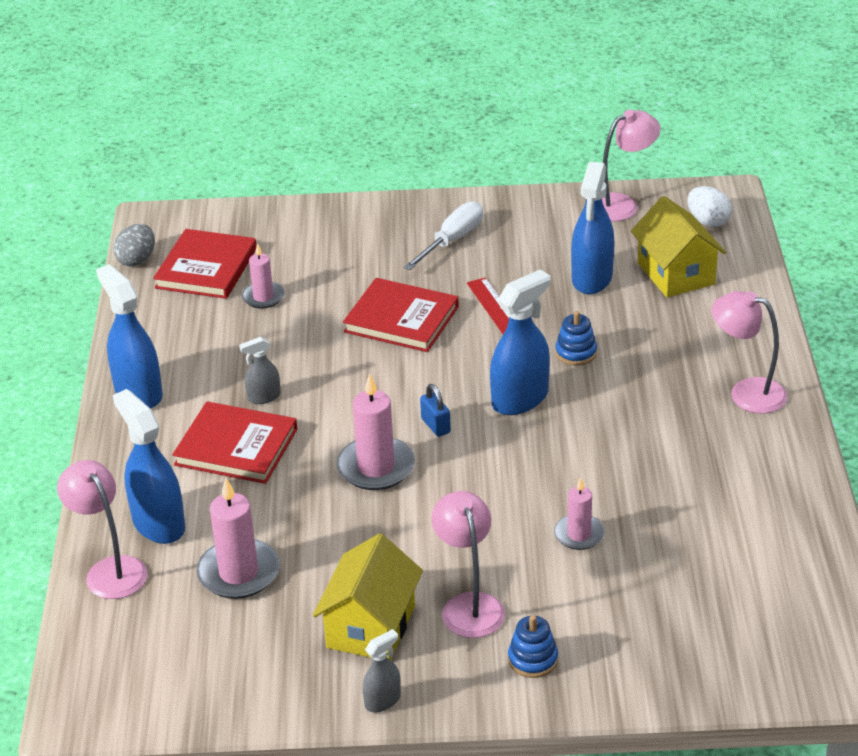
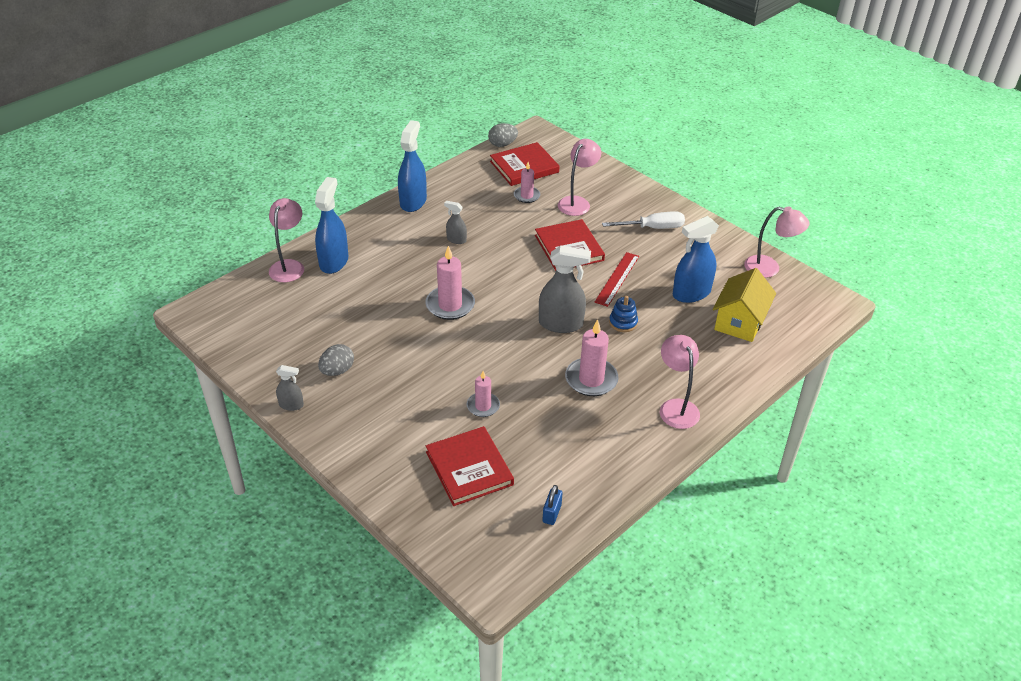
camera: 45 degrees right, 5 degrees up
red book [172,401,297,484] -> red book moved to [426,426,514,506]
pink candle [196,478,280,599] -> pink candle moved to [565,319,619,396]
yellow house [313,533,423,661] -> grey egg [318,344,354,376]
blue padlock [420,384,451,437] -> blue padlock moved to [543,485,562,525]
pink lamp [431,491,505,638] -> pink lamp moved to [558,139,601,216]
blue spray bottle [490,270,550,415] -> grey spray bottle [539,245,591,333]
blue stacking toy [508,615,558,678] -> none
white egg [687,186,732,227] -> none

